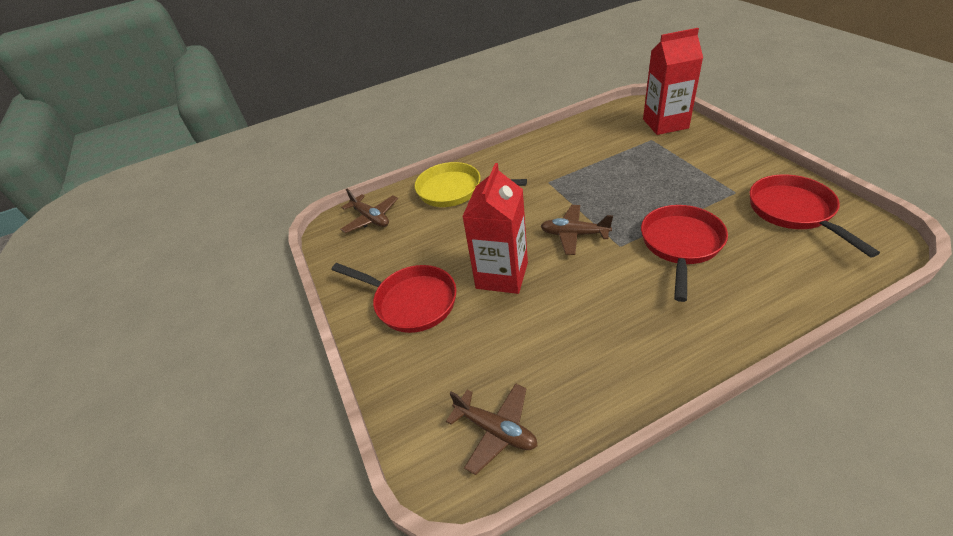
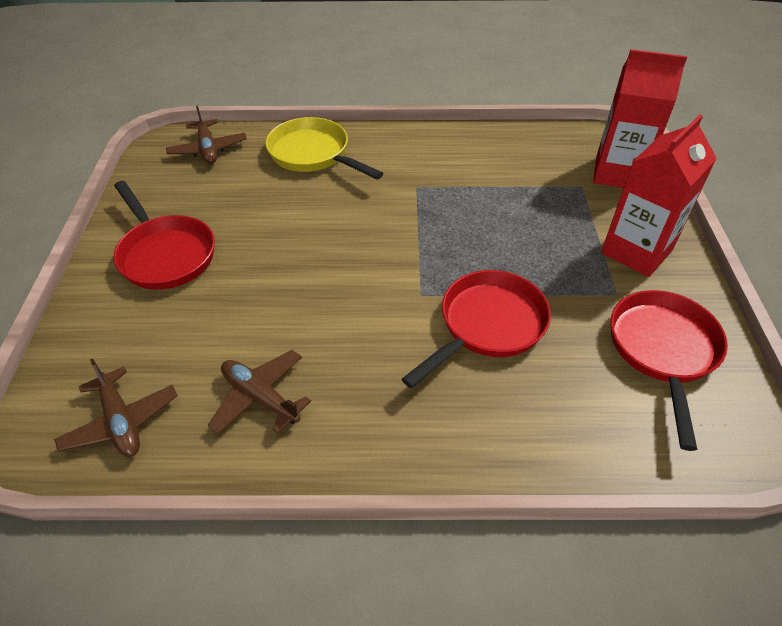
camera: 20 degrees right, 5 degrees up
red carton [462,163,528,294] -> red carton moved to [601,115,717,277]
brown plane [541,205,613,255] -> brown plane moved to [208,350,311,434]

